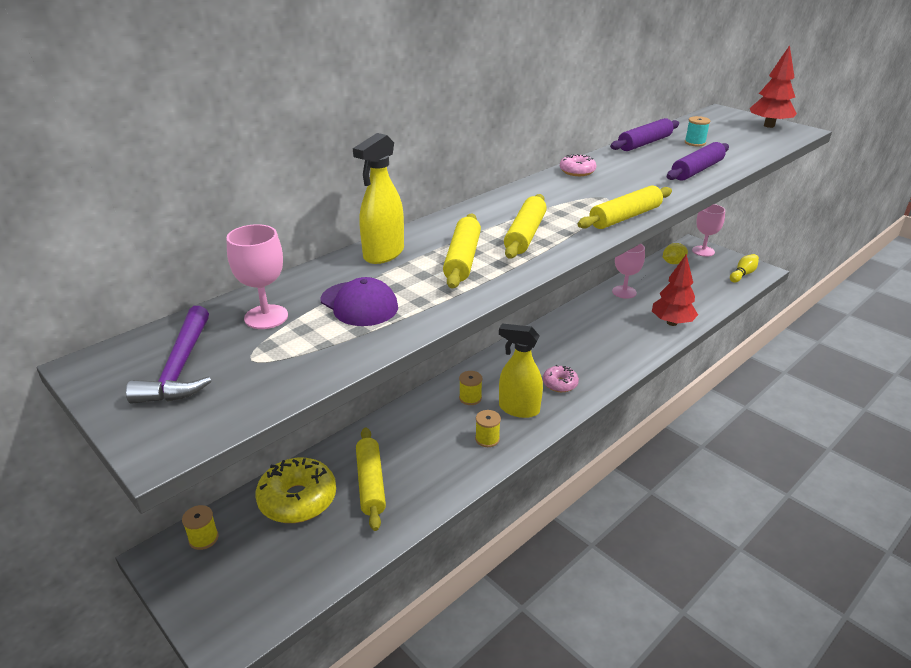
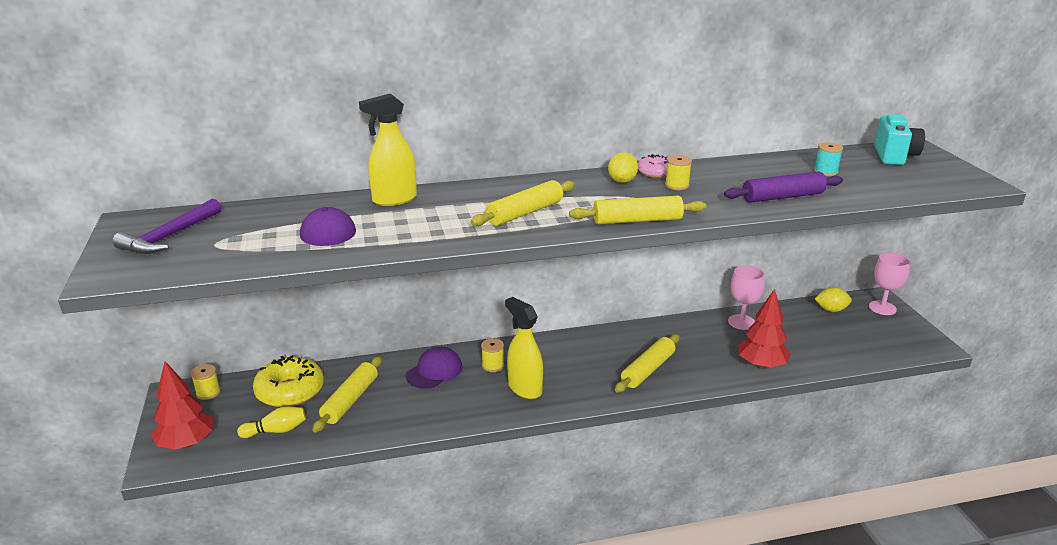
camera: 30 degrees right, 5 degrees down
pink goblet [226,224,288,329] -> none
yellow rolling pin [443,213,481,289] -> yellow rolling pin moved to [615,334,680,393]
yellow spool [475,410,501,447] -> yellow spool moved to [665,155,692,190]
pink donut [543,365,579,392] -> none
purple rolling pin [610,118,679,151] -> none
yellow bowling pin [730,254,759,283] -> yellow bowling pin moved to [237,407,306,438]
red tree [750,45,797,128] -> red tree moved to [151,361,213,450]
none -> purple cap [406,347,463,389]
none -> yellow lemon [608,152,638,183]
none -> turquoise camera [874,114,925,165]

